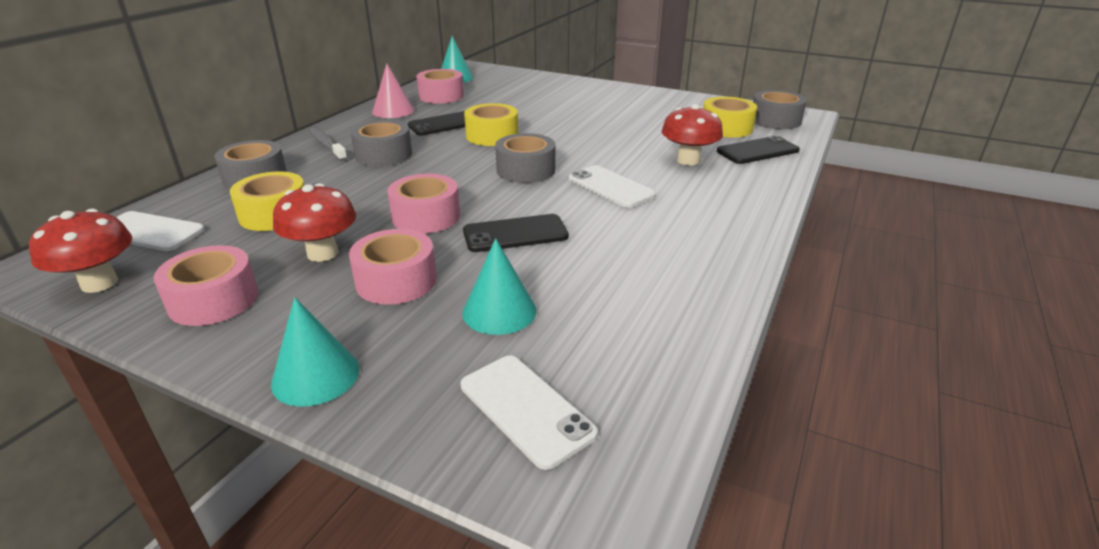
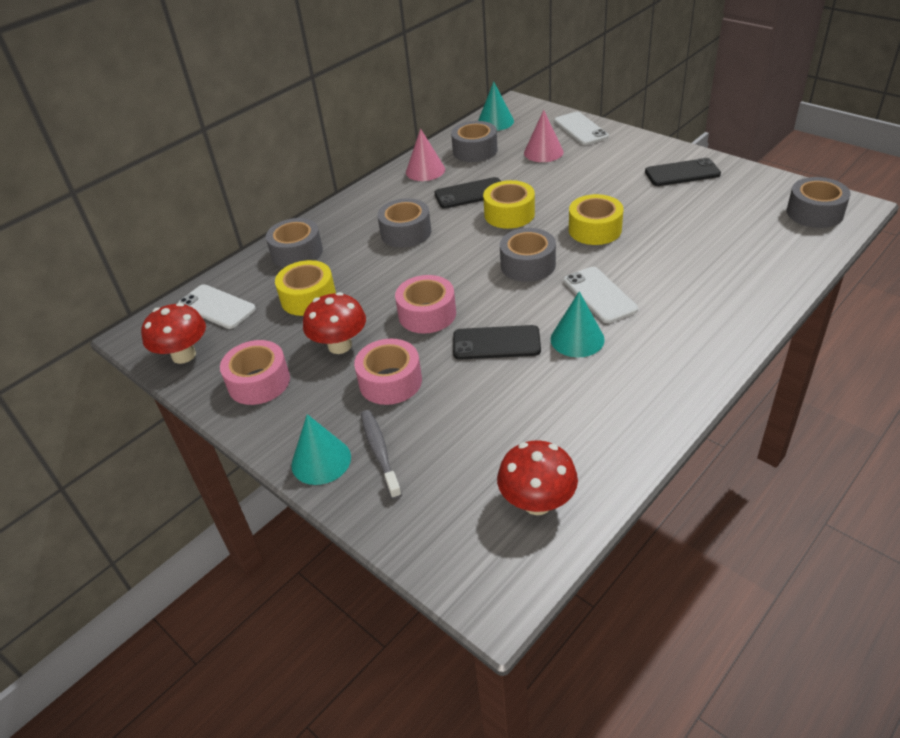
camera: 20 degrees right, 10 degrees up
grey toothbrush [309,127,348,162] -> grey toothbrush moved to [361,410,402,499]
pink tape [416,69,464,104] -> grey tape [451,121,497,162]
white phone [461,355,598,470] -> white phone moved to [554,112,609,145]
turquoise cone [462,238,536,335] -> turquoise cone moved to [551,291,605,357]
red mushroom [662,104,723,165] -> red mushroom moved to [497,440,578,515]
yellow tape [703,97,757,138] -> yellow tape moved to [569,194,623,245]
black phone [717,135,800,164] -> black phone moved to [645,158,721,186]
none -> pink cone [524,110,564,162]

